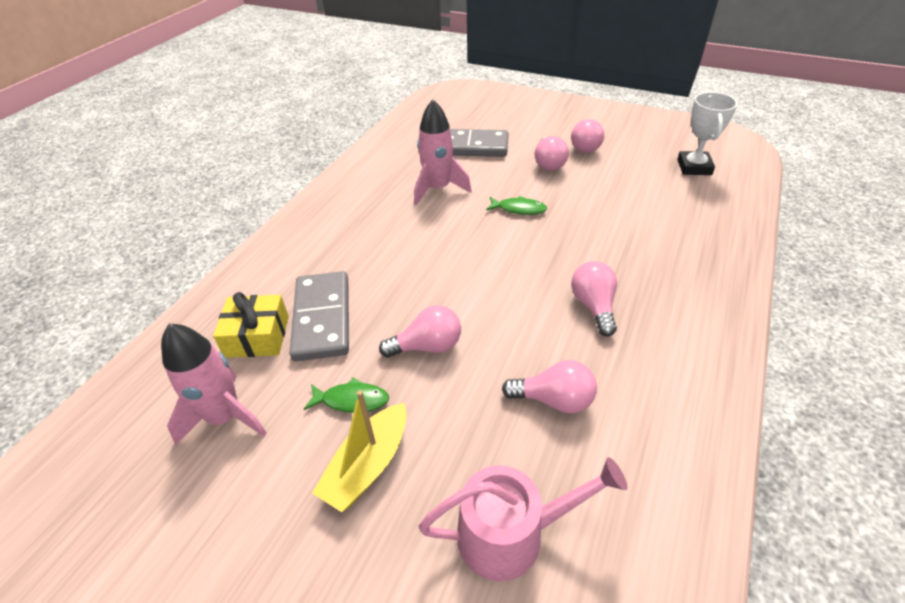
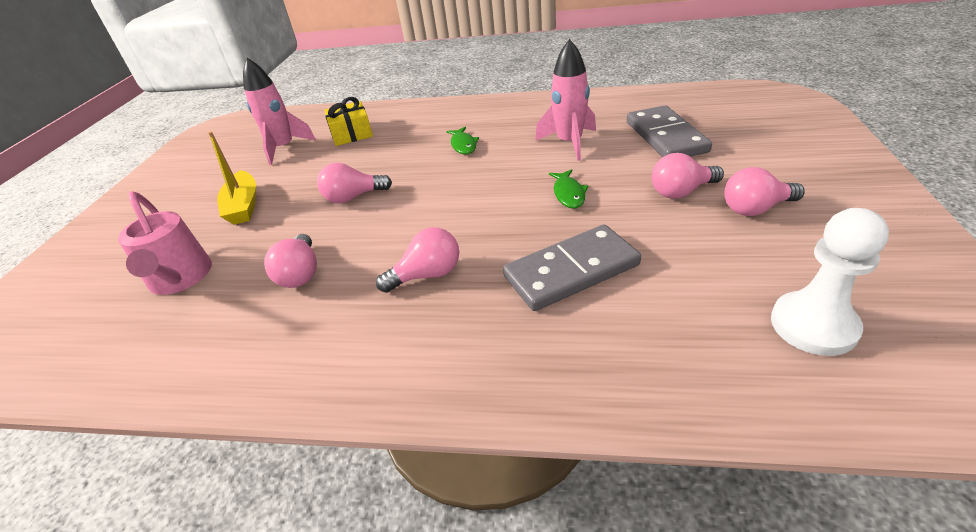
camera: 75 degrees right, 5 degrees down
grey domino [289,271,349,361] -> grey domino moved to [503,225,641,311]
green fish [304,378,389,413] -> green fish moved to [446,127,479,154]
yellow boat [312,390,407,512] -> yellow boat turned 120 degrees counterclockwise [208,132,256,225]
pink light bulb [379,305,461,357] -> pink light bulb turned 105 degrees clockwise [317,163,392,203]
white trophy [677,92,738,175] -> white pawn [771,208,889,356]

